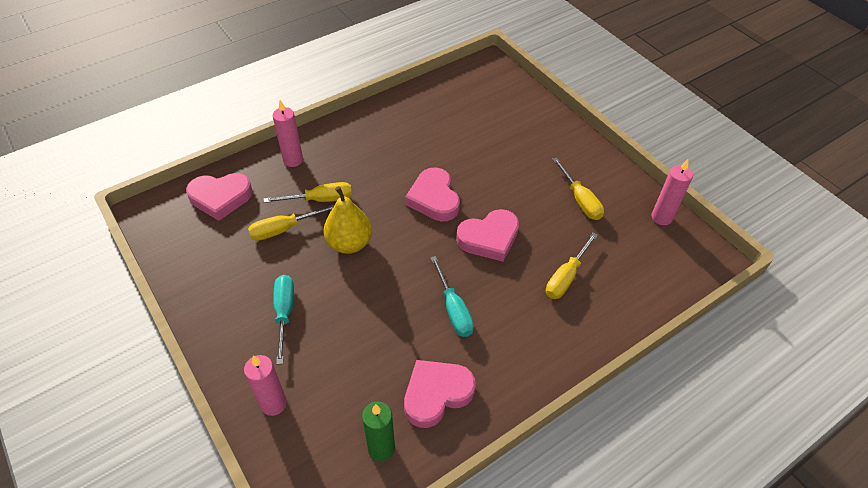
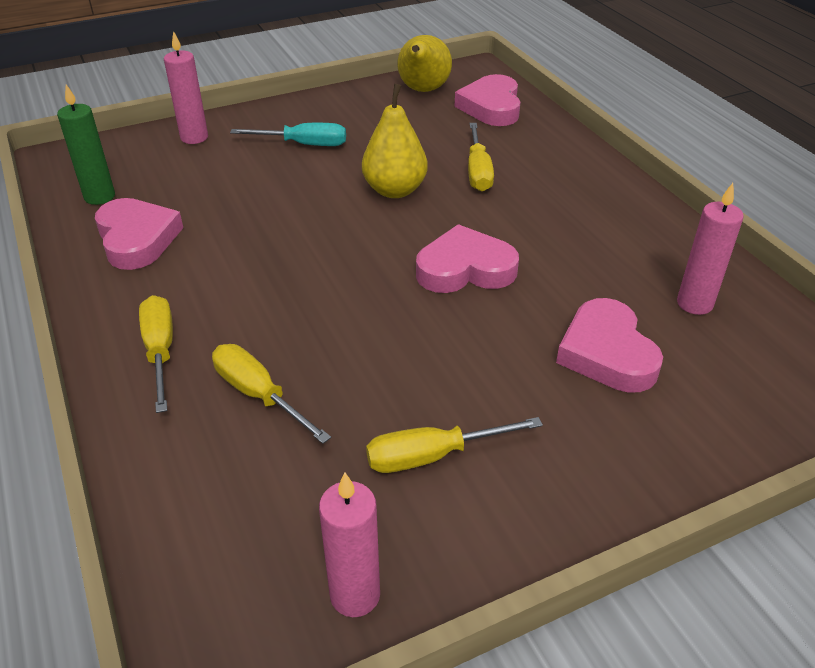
camera: 100 degrees right, 10 degrees down
yellow screwdriver [248,205,335,241] -> yellow screwdriver moved to [139,295,173,413]
pink candle [273,100,303,167] -> pink candle moved to [677,183,744,315]
turquoise screwdriver [430,256,474,337] -> none
pink heart [456,209,519,262] -> pink heart moved to [556,298,663,393]
none -> yellow pear [397,35,452,92]

